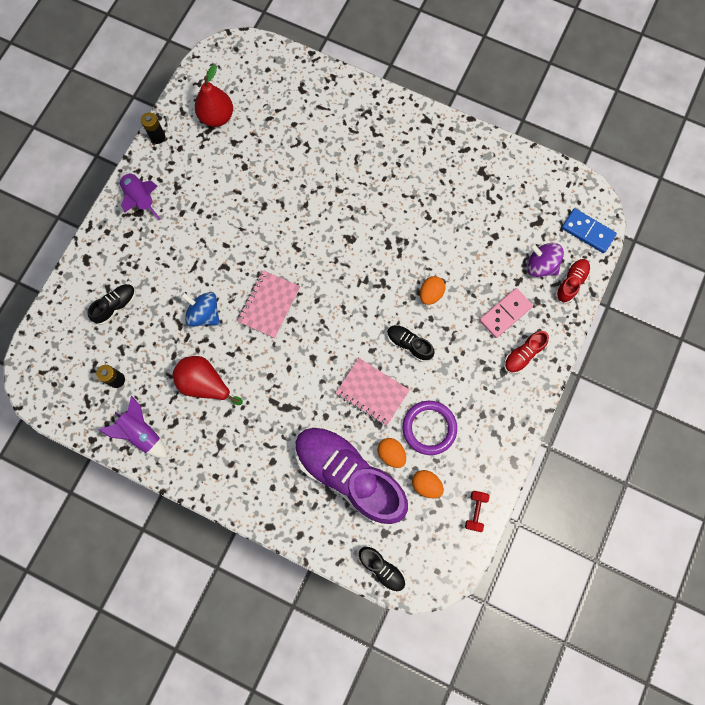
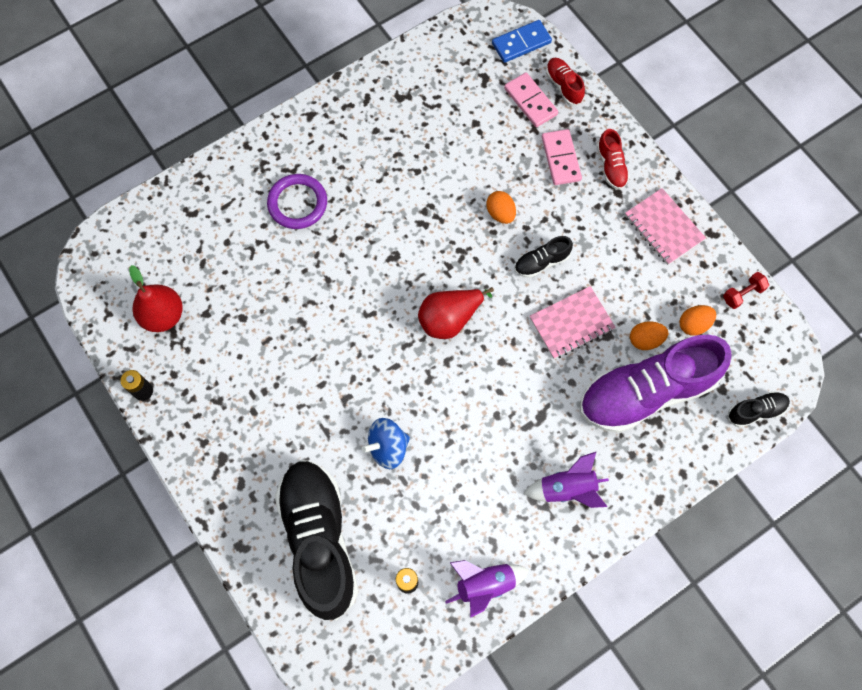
camera: 60 degrees left, 5 degrees down
black shoe [87,284,136,325] -> black shoe [275,460,358,620], size x2.34
purple rocket [119,172,161,220] -> purple rocket moved to [523,452,609,508]
red pear [173,356,243,405] -> red pear moved to [418,287,494,339]
pink notebook [237,270,300,338] -> pink notebook moved to [625,188,706,265]
purple ring [403,401,457,455] -> purple ring moved to [267,174,327,229]
red dumbbell [465,491,490,532] -> red dumbbell turned 75 degrees counterclockwise [723,272,769,309]
purple spinning top [526,243,564,277] -> pink domino [504,72,558,127]

